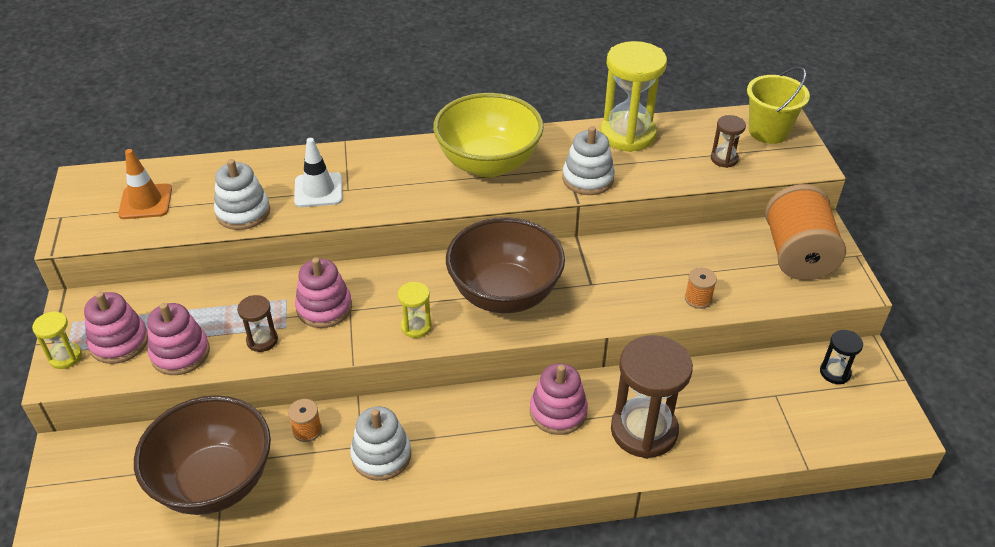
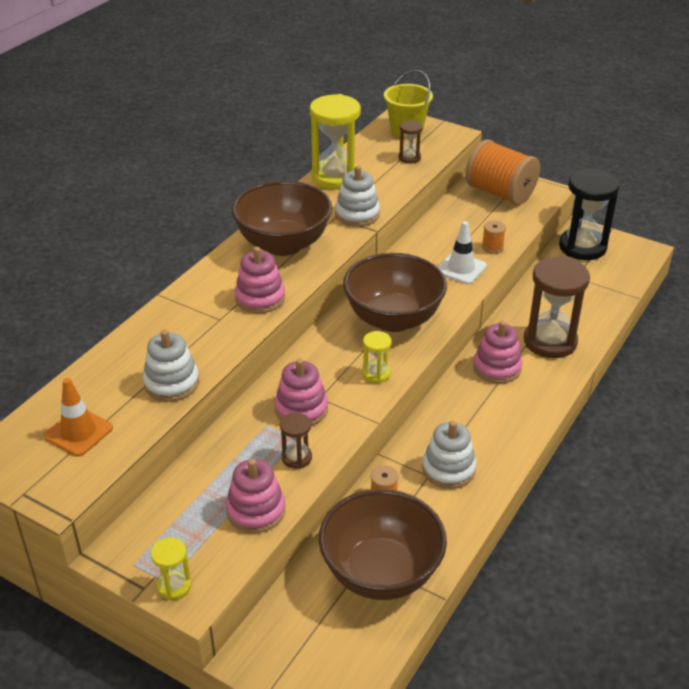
camera: 50 degrees left, 5 degrees down
pink stacking toy [84,292,148,364] -> pink stacking toy moved to [235,247,285,313]
white traffic cone [294,138,342,207] -> white traffic cone moved to [438,221,487,284]
yellow bowl [433,93,544,177] -> brown bowl [232,181,332,256]
black hourglass [820,330,863,384] -> black hourglass [559,168,620,260], size x2.11

